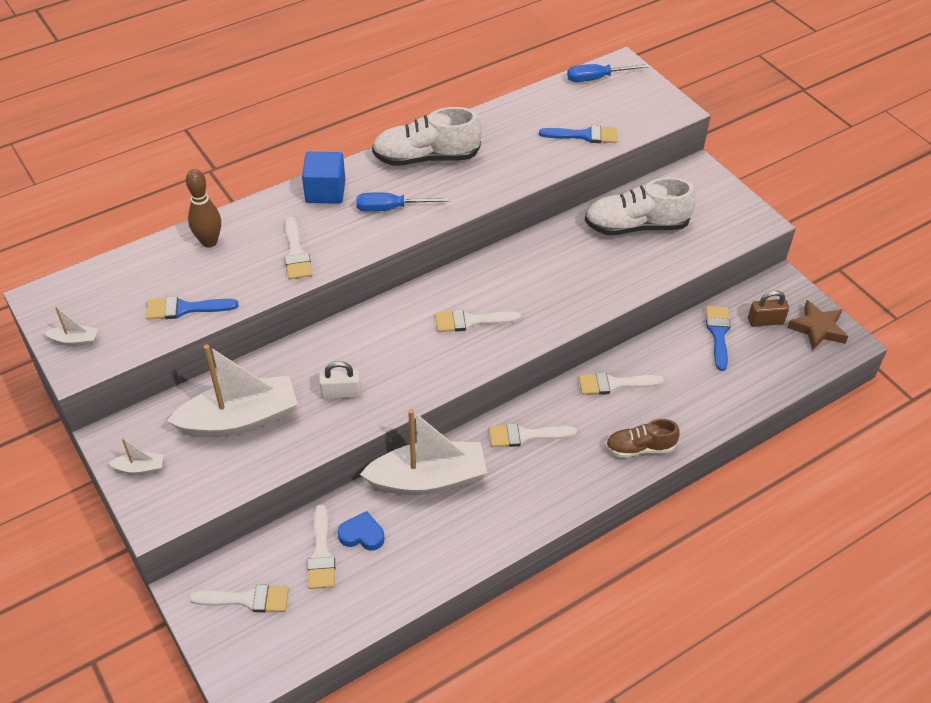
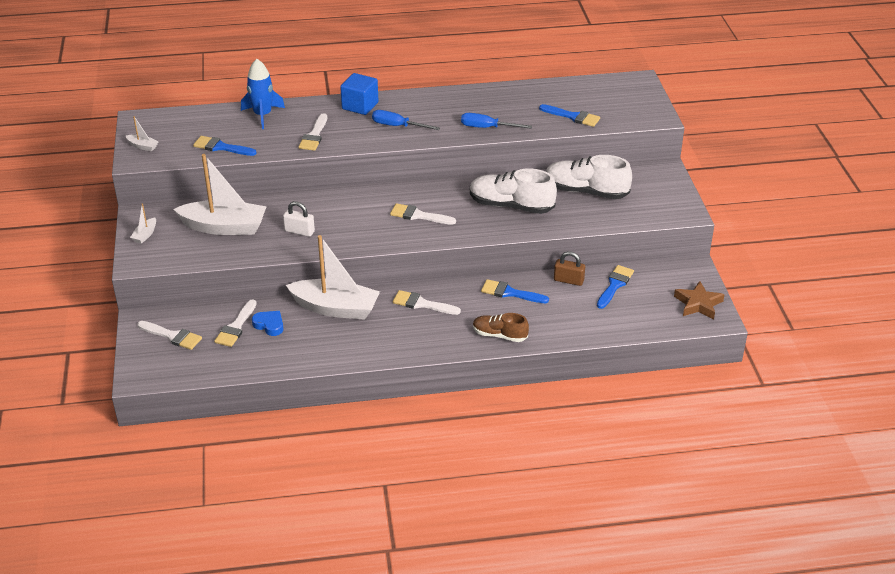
camera: 25 degrees right, 10 degrees down
white boat [109,438,164,475] -> white boat turned 90 degrees clockwise [130,203,156,244]
brown bowling pin [186,169,221,248] -> blue rocket [241,59,285,129]
white shoe [372,107,482,166] -> white shoe moved to [470,168,557,214]
blue screwdriver [567,64,649,82] -> blue screwdriver moved to [461,113,532,129]
white brush [579,372,664,395] -> blue brush [481,279,549,303]
brown padlock [748,290,789,327] -> brown padlock moved to [554,251,585,286]

